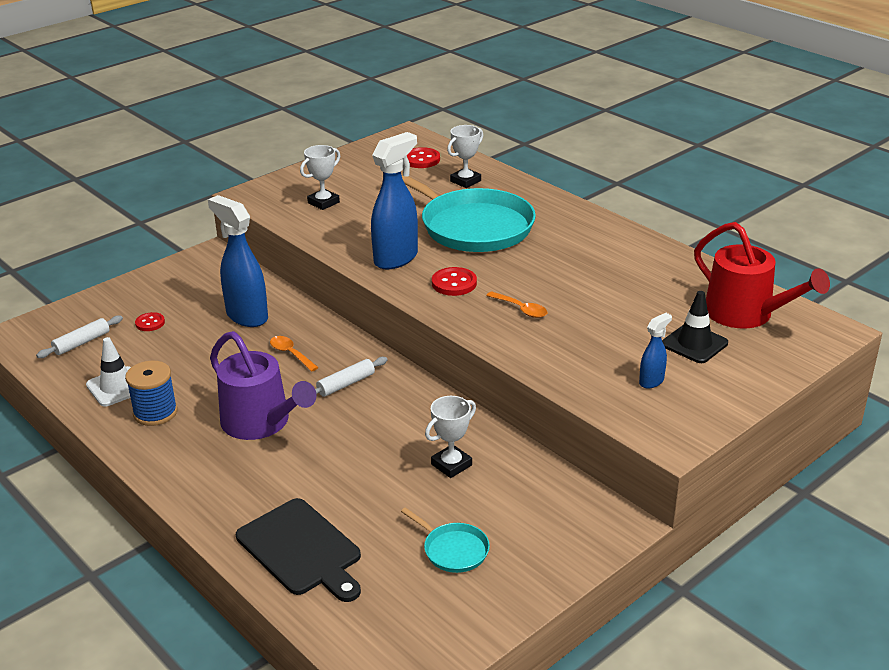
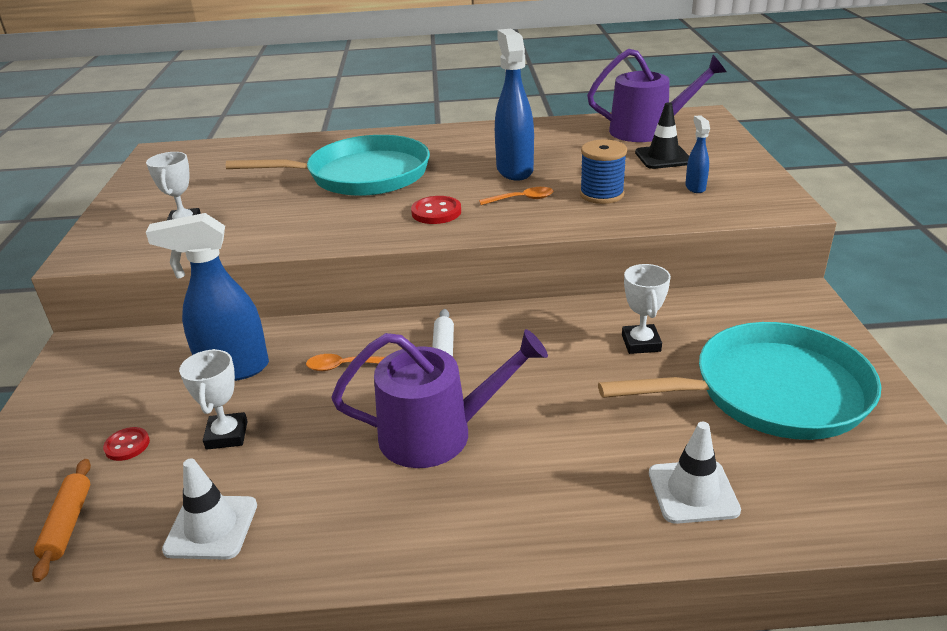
camera: 50 degrees left, 0 degrees up
white rolling pin [36,315,123,358] -> orange rolling pin [32,459,91,582]
blue spool [125,361,178,426] -> blue spool moved to [580,139,627,204]
black cutting board [236,498,361,602] -> white traffic cone [649,422,741,524]
blue spray bottle [371,132,418,269] -> blue spray bottle moved to [495,29,534,181]
turquoise pan [401,507,490,573] -> turquoise pan [598,322,881,440], size x2.34
red button [407,147,440,168] -> none
white trophy [447,125,483,188] -> white trophy moved to [179,349,248,450]
red watering can [694,222,830,329] -> purple watering can [587,49,726,142]

